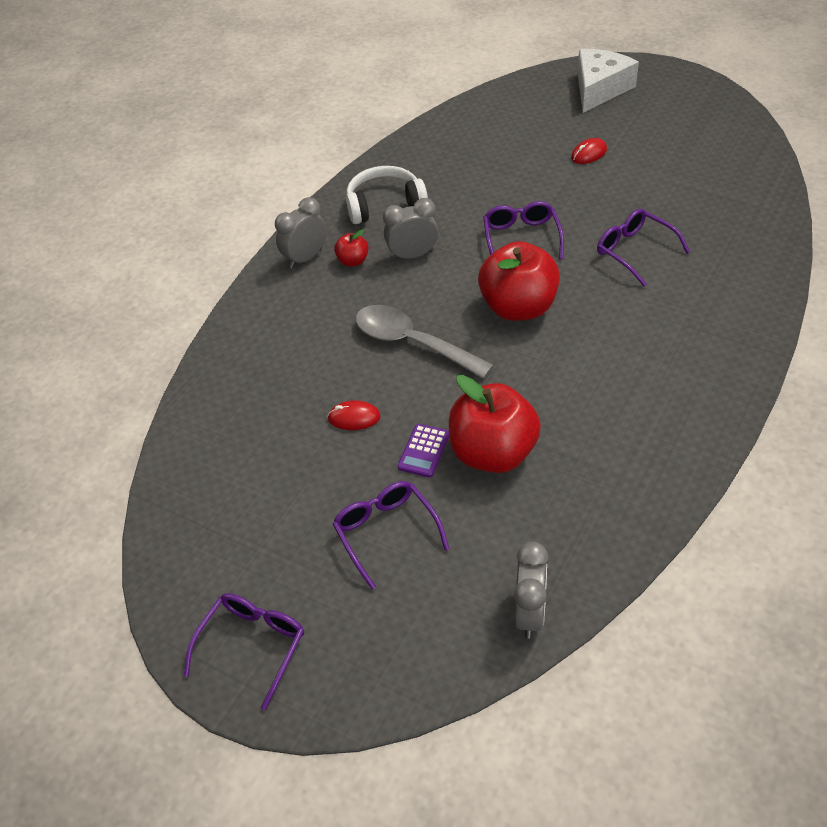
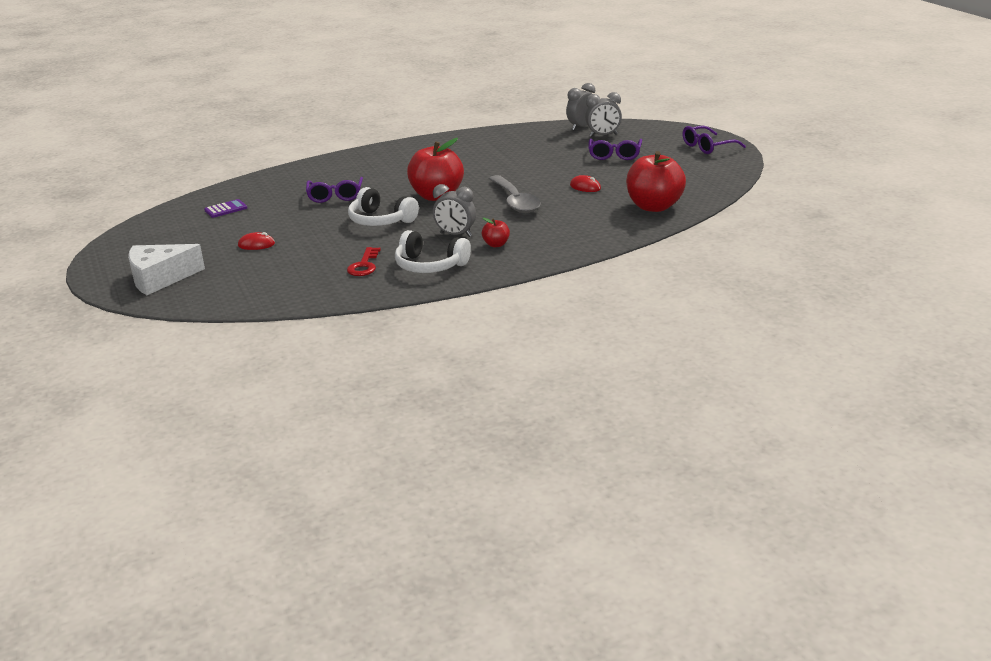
camera: 145 degrees left, 20 degrees down
grey clock [275,197,326,269] -> grey clock moved to [585,92,622,137]
purple calculator [398,424,449,478] -> purple calculator moved to [204,199,247,218]
red apple [449,375,541,473] -> red apple moved to [626,151,686,212]
purple glasses [483,201,564,259] -> white headphones [348,187,419,226]
none -> red key [347,247,381,276]

